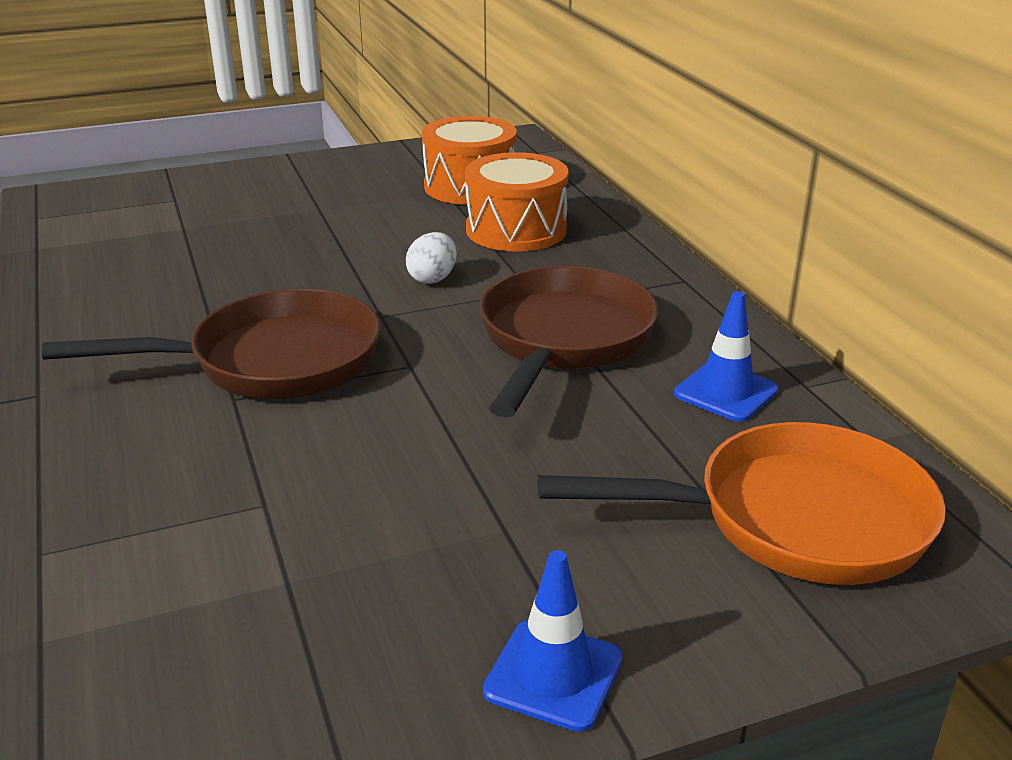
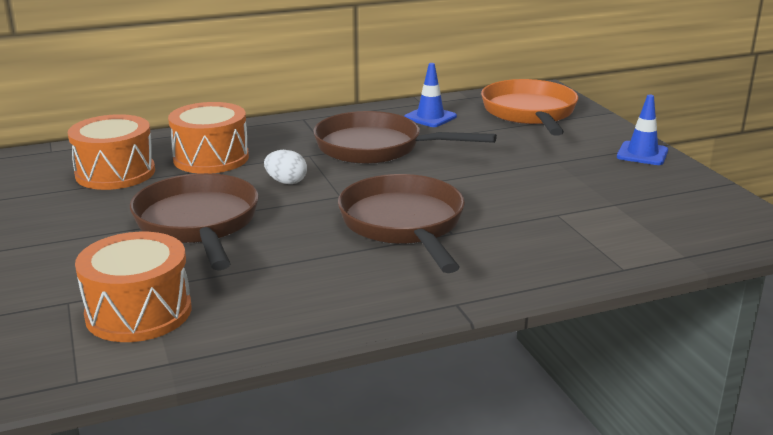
camera: 90 degrees left, 5 degrees down
none -> orange drum [75,232,192,342]
none -> brown pan [130,173,259,270]

